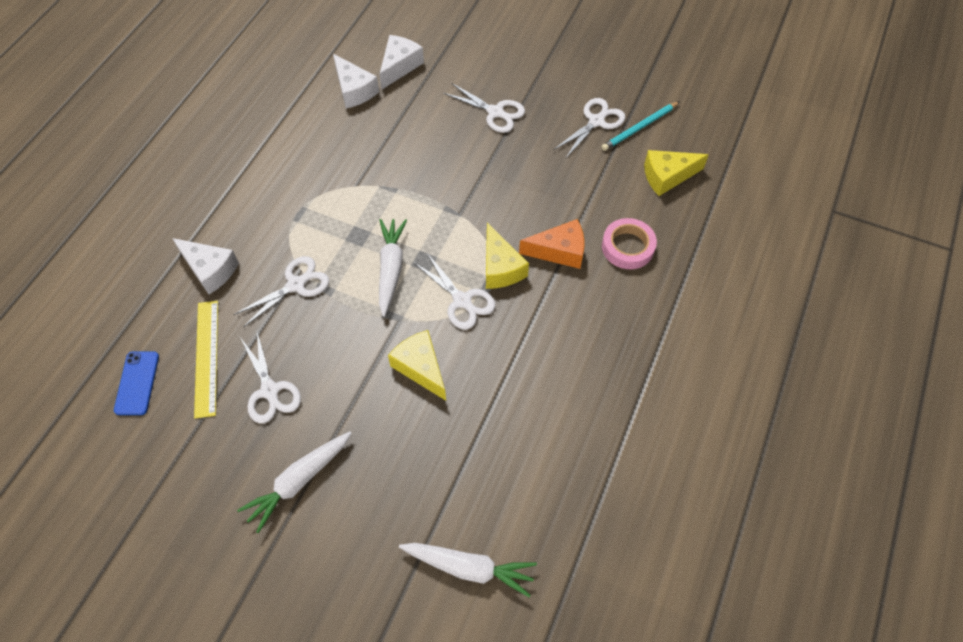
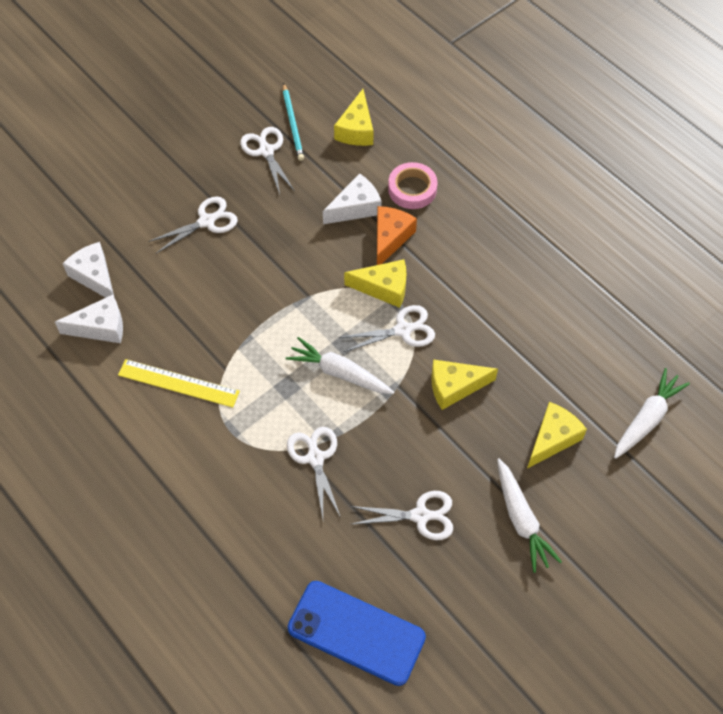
camera: 65 degrees left, 0 degrees up
blue phone [114,351,159,415] -> blue phone [288,581,426,686], size x1.81
white cheese [172,238,239,295] -> white cheese moved to [323,173,382,224]
yellow ruler [194,301,218,418] -> yellow ruler moved to [118,359,240,408]
none -> yellow cheese [527,402,587,469]

